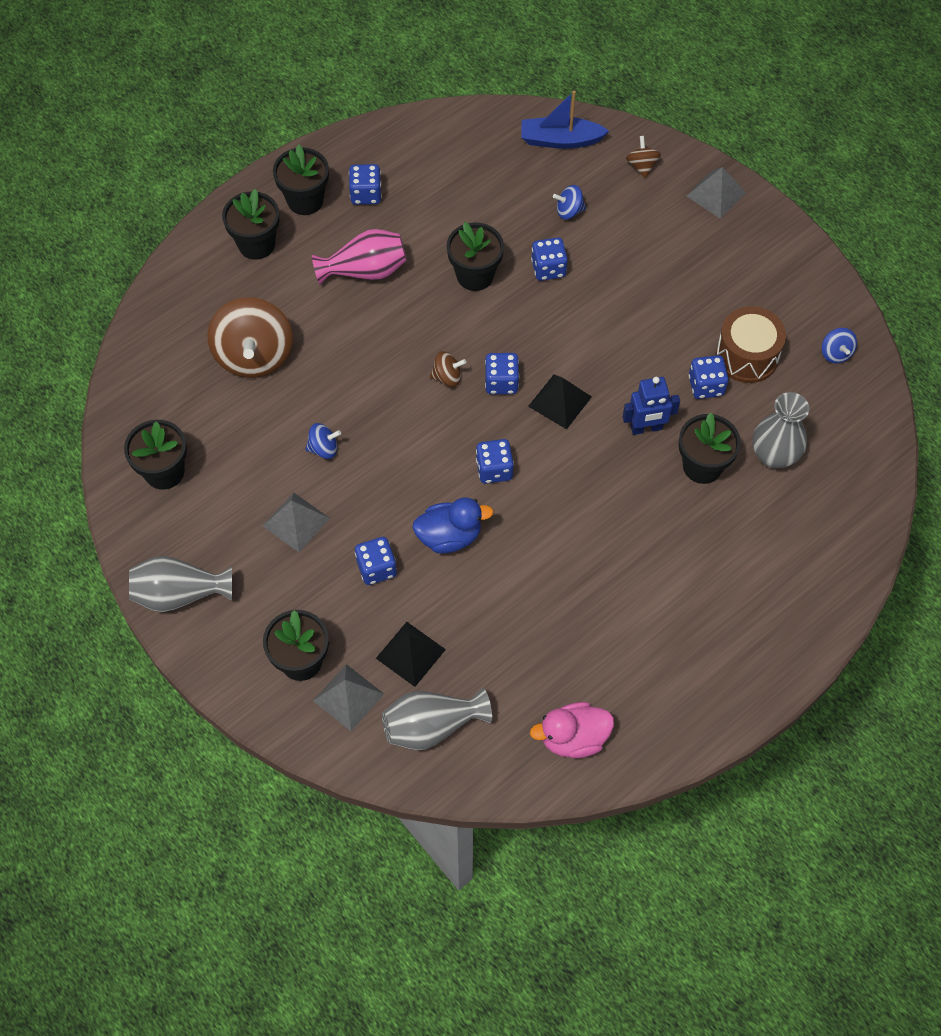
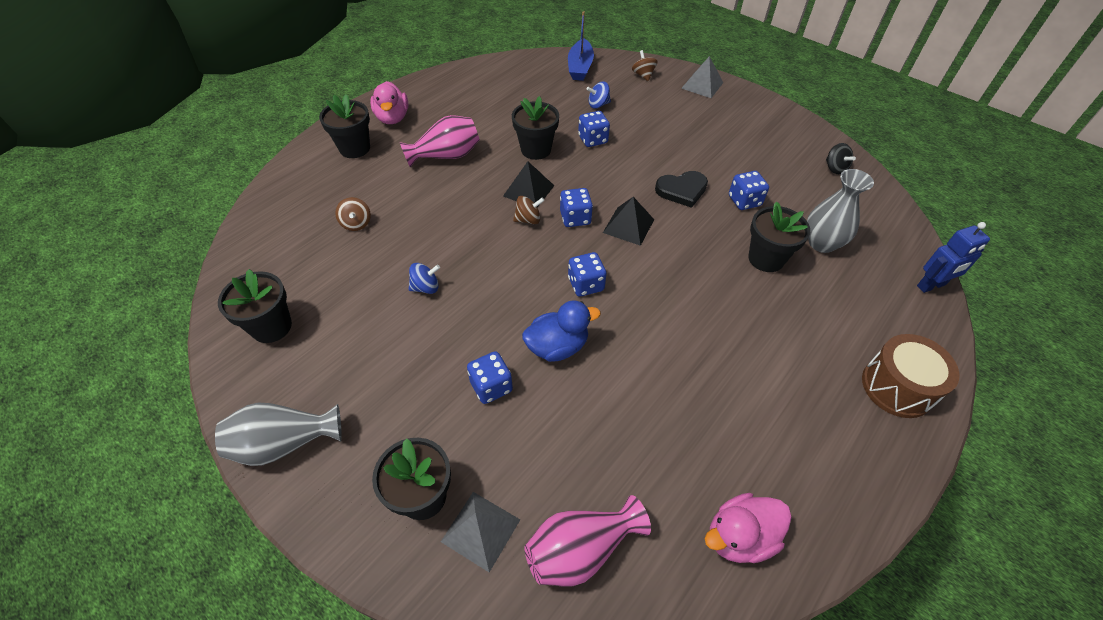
camera: 10 degrees left, 10 degrees down
brown spinning top [207,297,293,378] -> brown spinning top [335,197,371,231], size x0.45
grey pyramid [263,493,330,552] -> none
black flower pot [273,145,329,215] -> pink duck [370,81,408,124]
blue dice [349,164,382,205] -> none
black pyramid [376,622,446,687] -> black pyramid moved to [503,161,554,208]
grey vase [382,688,492,750] -> pink vase [524,495,651,586]
blue boat [521,91,609,149] -> blue boat turned 75 degrees counterclockwise [568,11,594,81]
blue robot [623,377,680,435] -> blue robot moved to [917,222,990,293]
brown drum [716,306,786,383] -> brown drum moved to [862,334,960,418]
blue spinning top [822,328,857,364] -> black spinning top [826,143,856,174]
none -> black heart [655,171,708,208]

